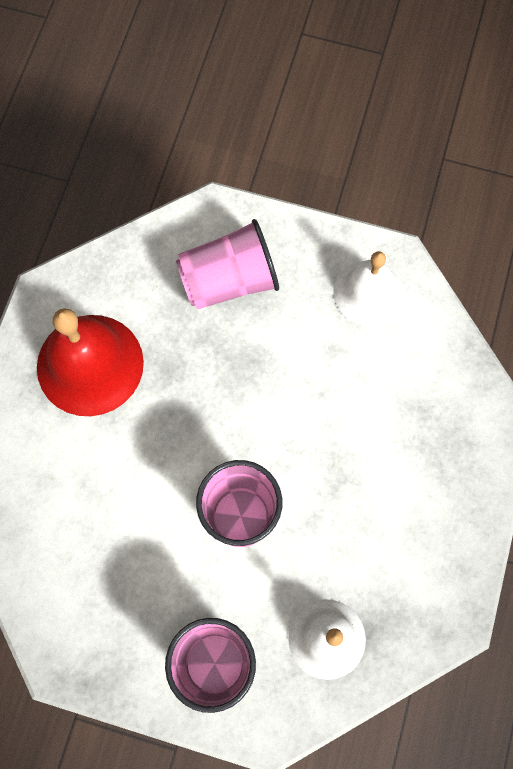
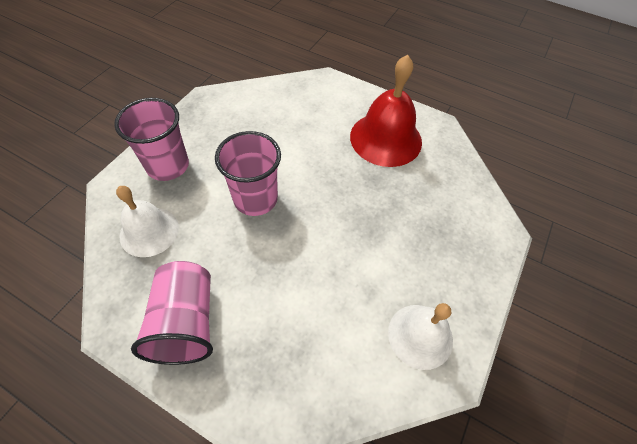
camera: 100 degrees right, 15 degrees down
pink cup [176,219,279,309] -> pink cup moved to [131,261,213,365]

